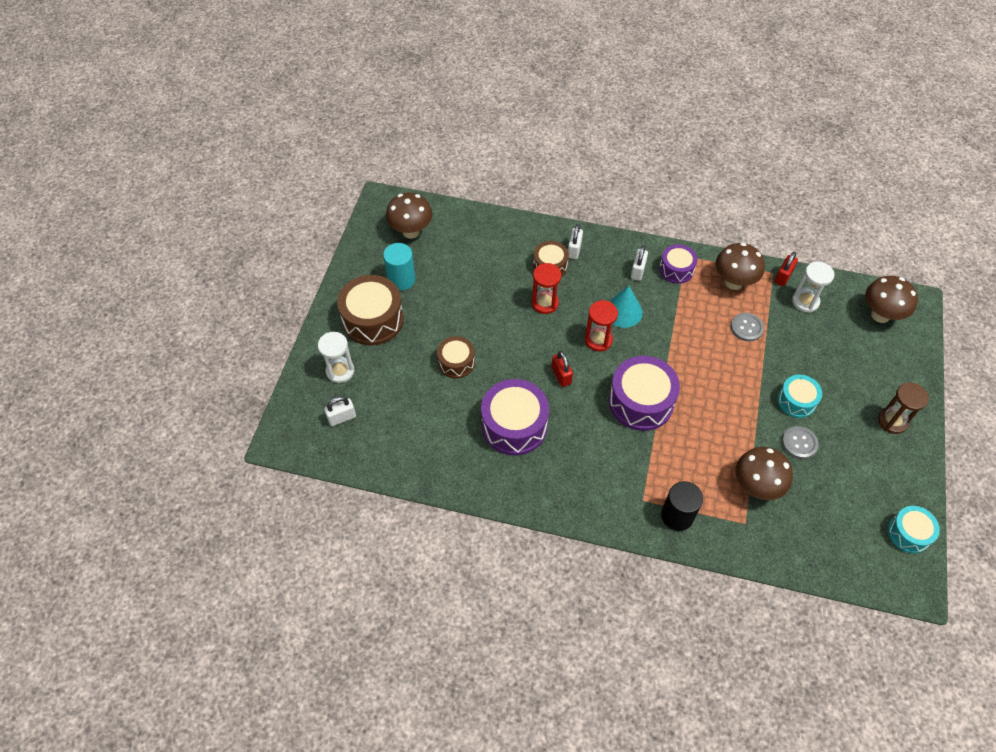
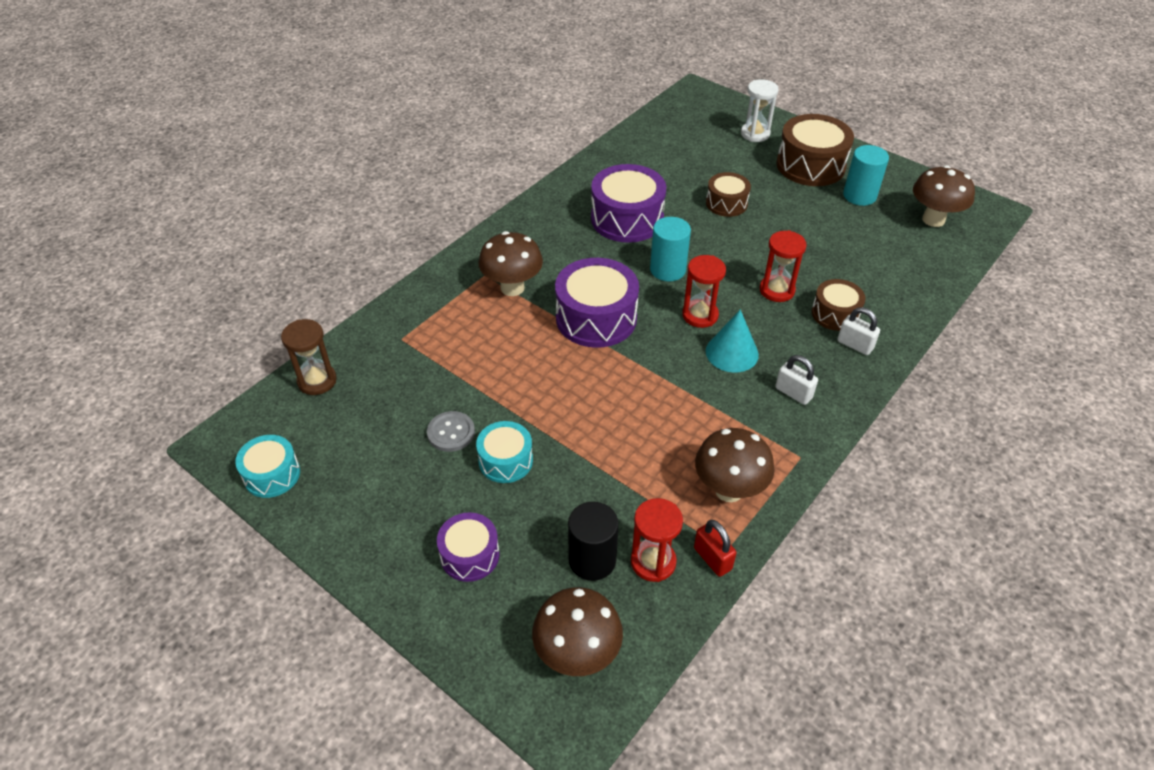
camera: 115 degrees right, 10 degrees down
white padlock [324,396,356,426] -> none
red padlock [551,351,573,387] -> turquoise cylinder [650,217,691,281]
purple drum [659,244,697,284] -> purple drum moved to [437,513,499,582]
black cylinder [661,481,703,531] -> black cylinder moved to [568,502,619,581]
grey button [731,313,764,342] -> none
brown mushroom [736,447,793,500] -> brown mushroom moved to [479,231,543,296]
white hourglass [792,262,835,313] -> red hourglass [631,498,683,582]
brown hourglass [878,382,929,434] -> brown hourglass moved to [281,319,337,395]

